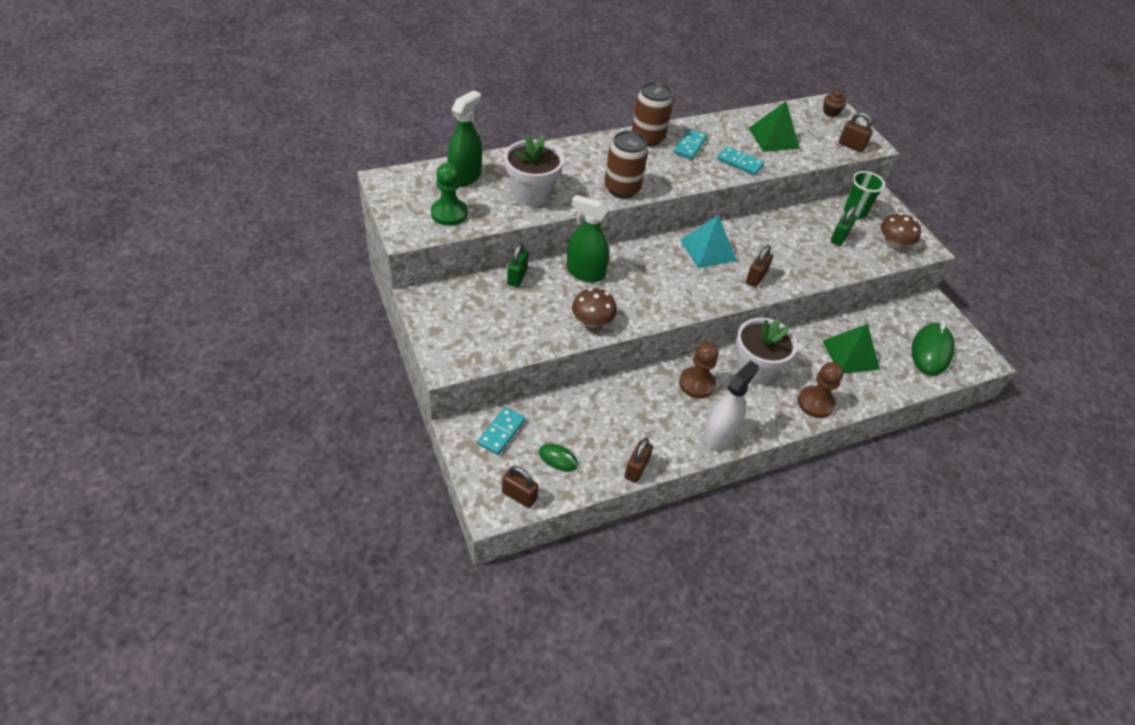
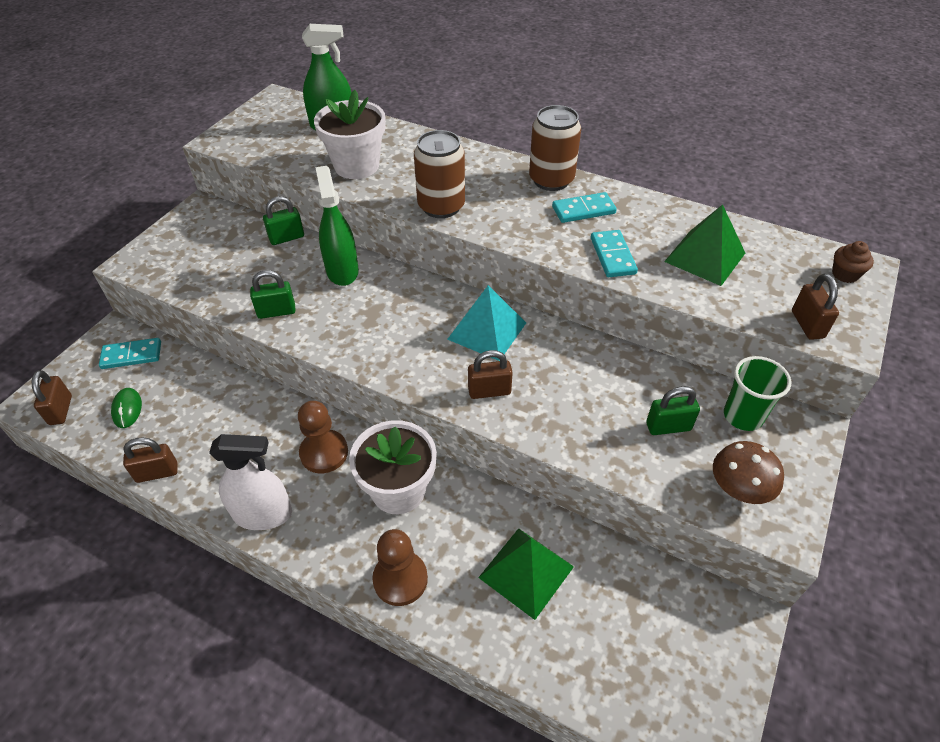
camera: 55 degrees right, 0 degrees up
green pawn [431,163,468,226] -> none
brown mushroom [572,288,617,327] -> green padlock [250,270,296,319]
green mouse [911,322,955,375] -> none

